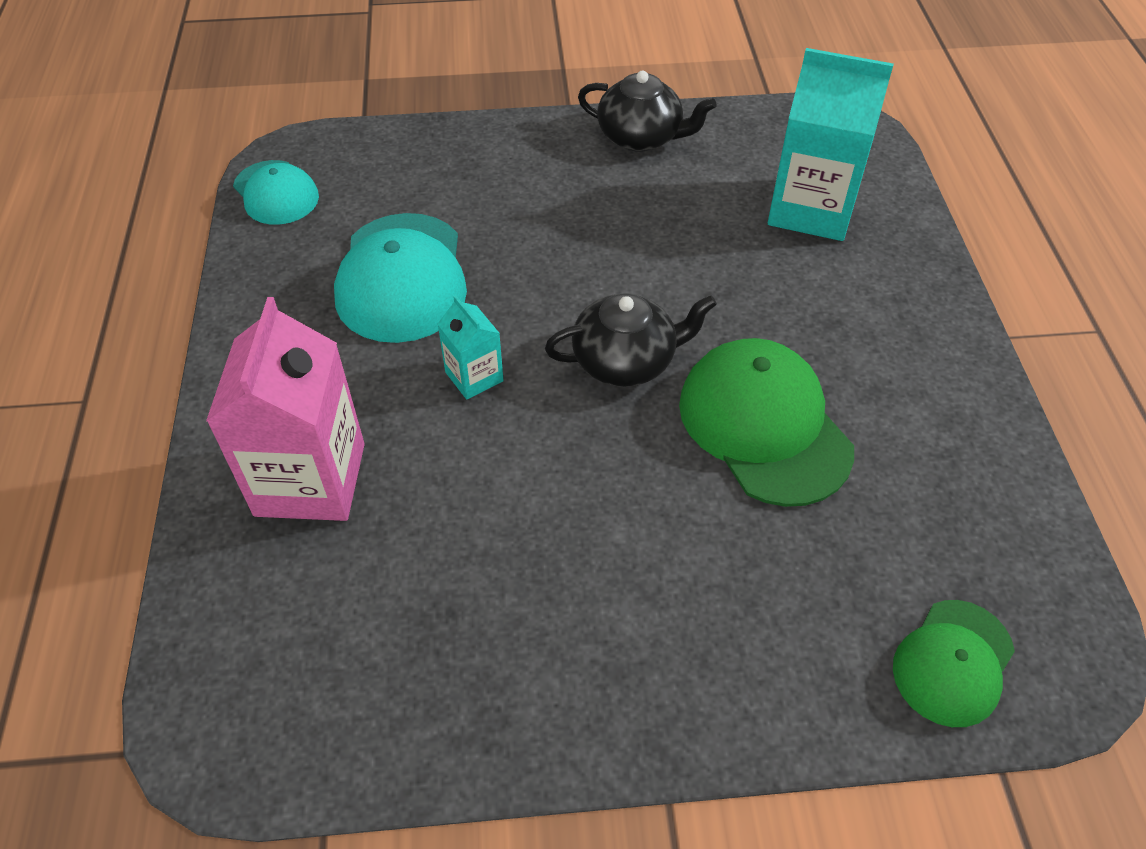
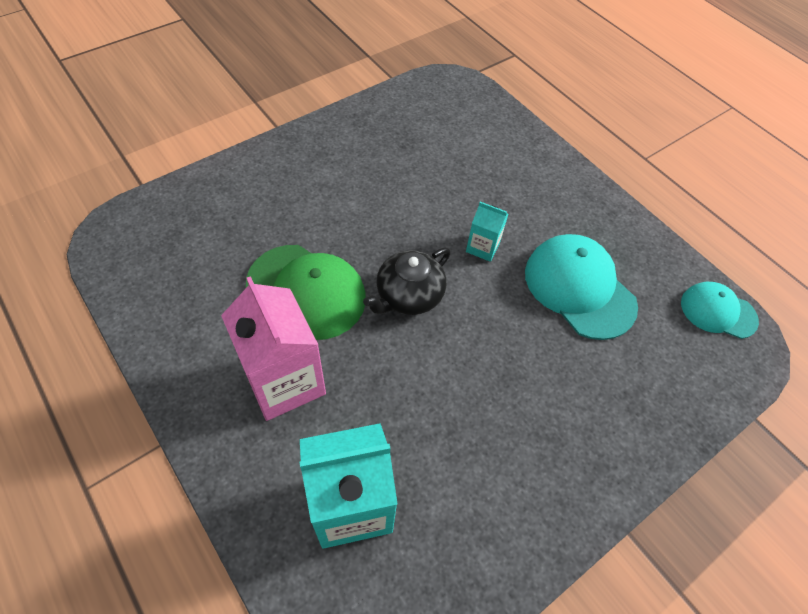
camera: 145 degrees right, 5 degrees up
pink carton [206,297,365,521] -> pink carton moved to [221,276,326,421]
black teapot [578,71,717,152] -> none
green cap [893,600,1015,727] -> none

